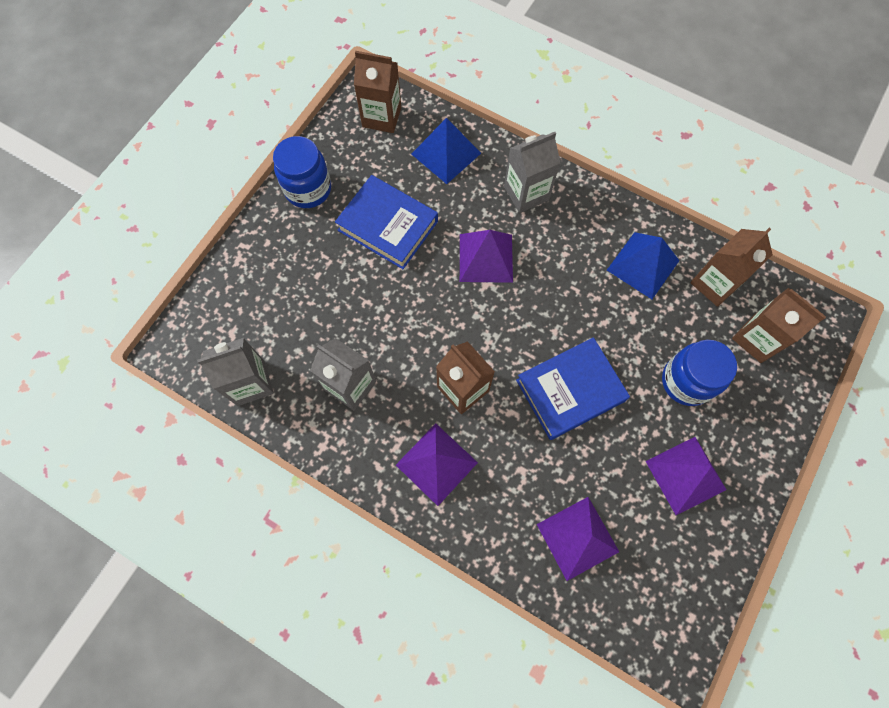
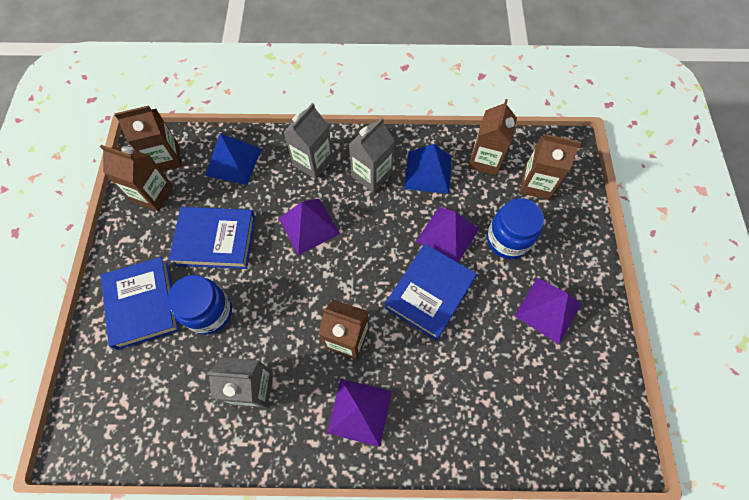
camera: 30 degrees left, 5 degrees down
grey carton [197,338,274,406] -> grey carton moved to [349,118,395,193]
blue jar [273,136,331,208] -> blue jar moved to [167,275,232,335]
purple pyramid [537,497,619,581] -> purple pyramid moved to [416,207,479,262]
none -> brown carton [100,145,173,211]
none -> blue book [101,257,180,350]

